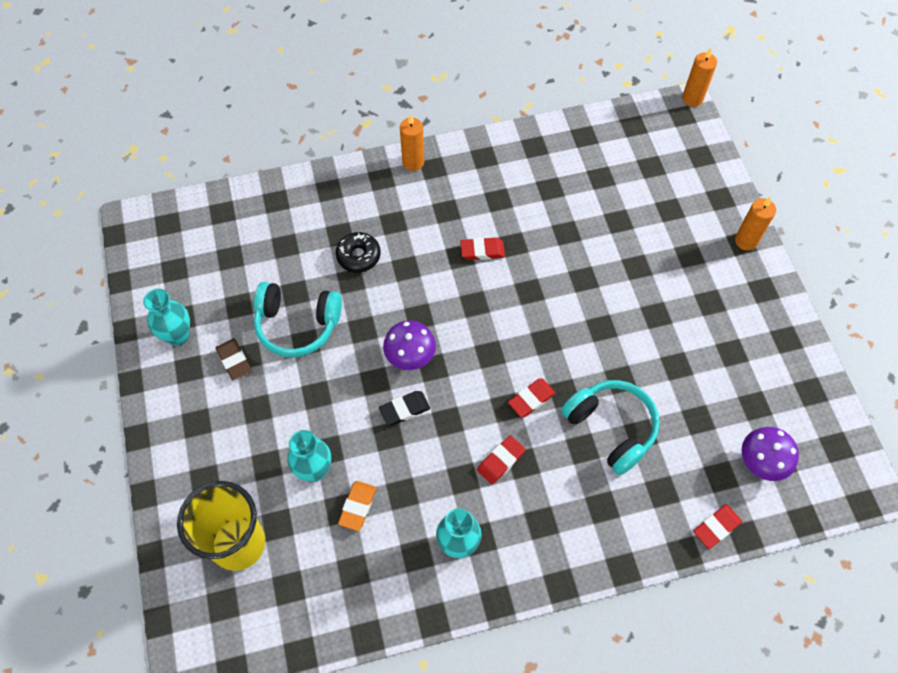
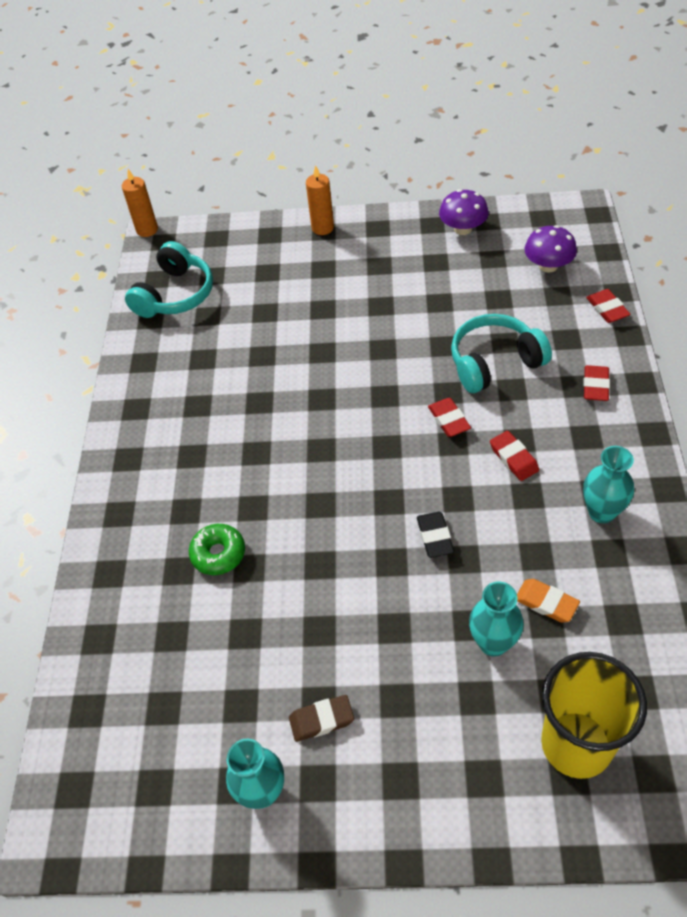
camera: 70 degrees left, 10 degrees down
turquoise headphones [254,282,342,357] -> turquoise headphones moved to [125,241,213,318]
black donut [336,232,381,273] -> green donut [189,524,245,575]
purple mushroom [383,320,436,370] -> purple mushroom moved to [439,189,489,235]
orange candle [400,114,424,171] -> none
red eraser [460,237,505,260] -> red eraser moved to [583,365,610,401]

